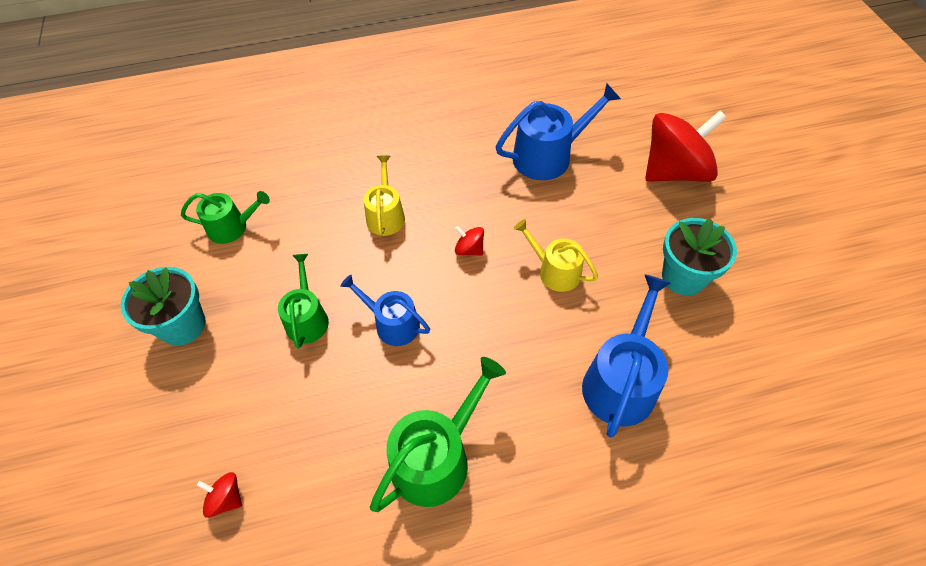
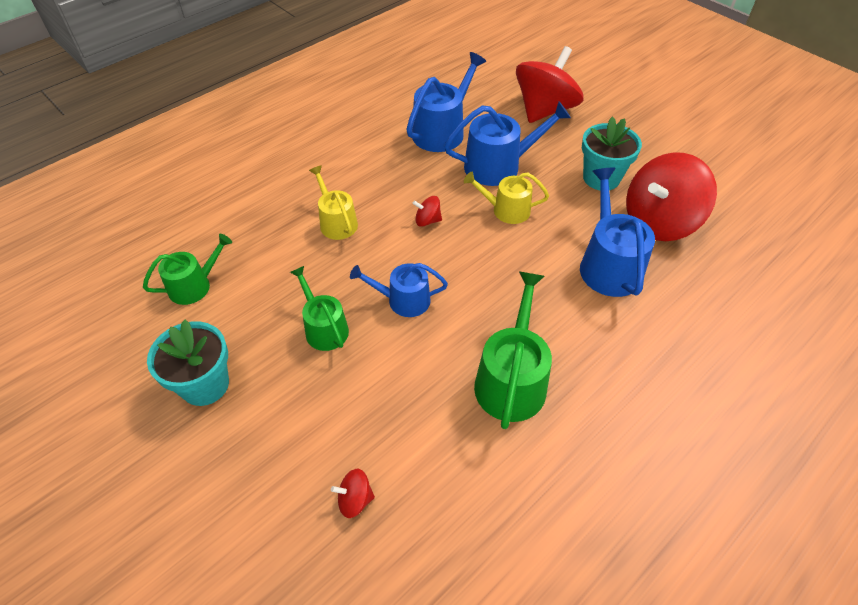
camera: 30 degrees left, 5 degrees down
none -> blue watering can [444,102,571,186]
none -> red spinning top [626,153,717,241]

